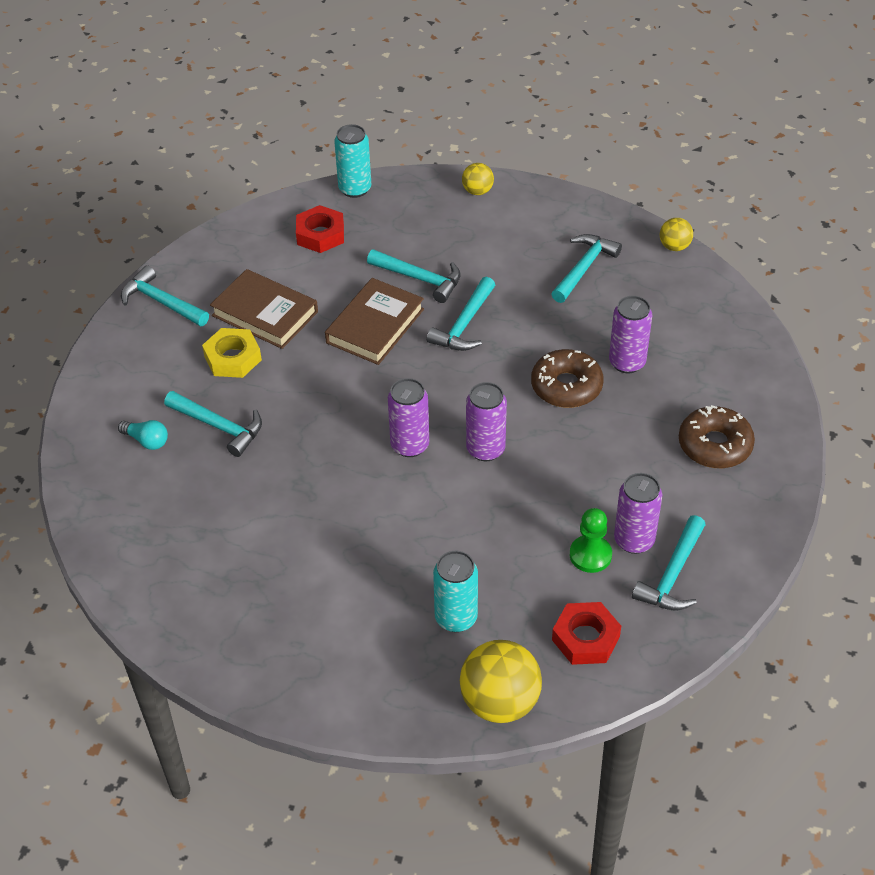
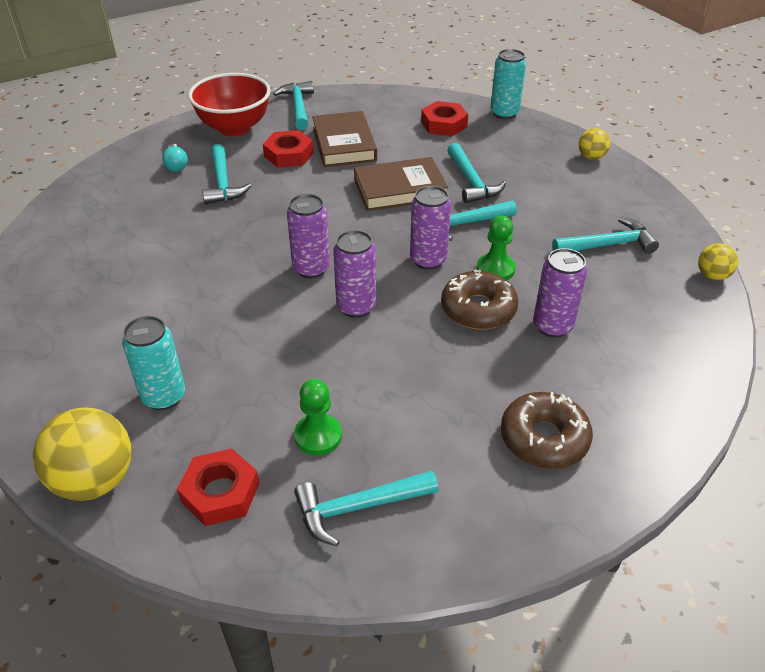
camera: 45 degrees right, 5 degrees down
yellow nut [202,328,262,378] -> red nut [263,130,314,168]
purple can [614,473,662,554] -> purple can moved to [410,186,451,270]
none -> red bowl [188,73,271,136]
none -> green pawn [477,215,516,280]

